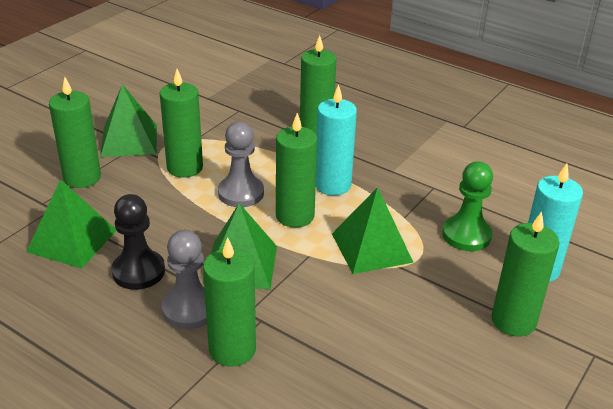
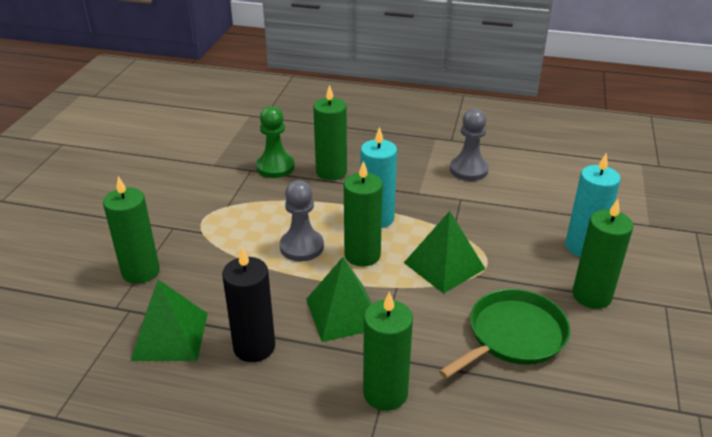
camera: 20 degrees left, 0 degrees up
green pyramid [100,84,157,157] -> none
black pawn [112,194,165,290] -> black candle [222,247,275,362]
green candle [160,69,203,178] -> none
grey pawn [162,230,207,329] -> grey pawn moved to [450,109,489,181]
green pawn [442,161,493,251] -> green pawn moved to [256,106,294,178]
none -> green pan [439,289,570,379]

